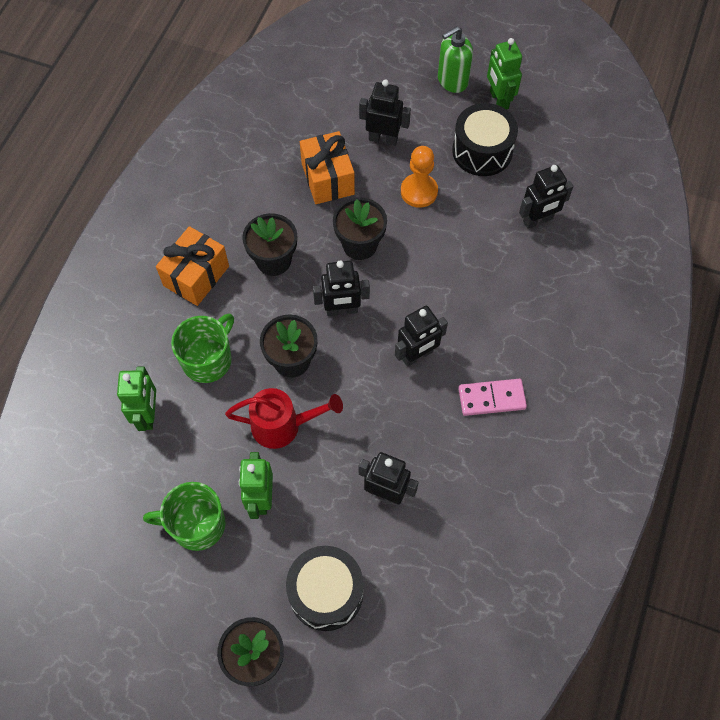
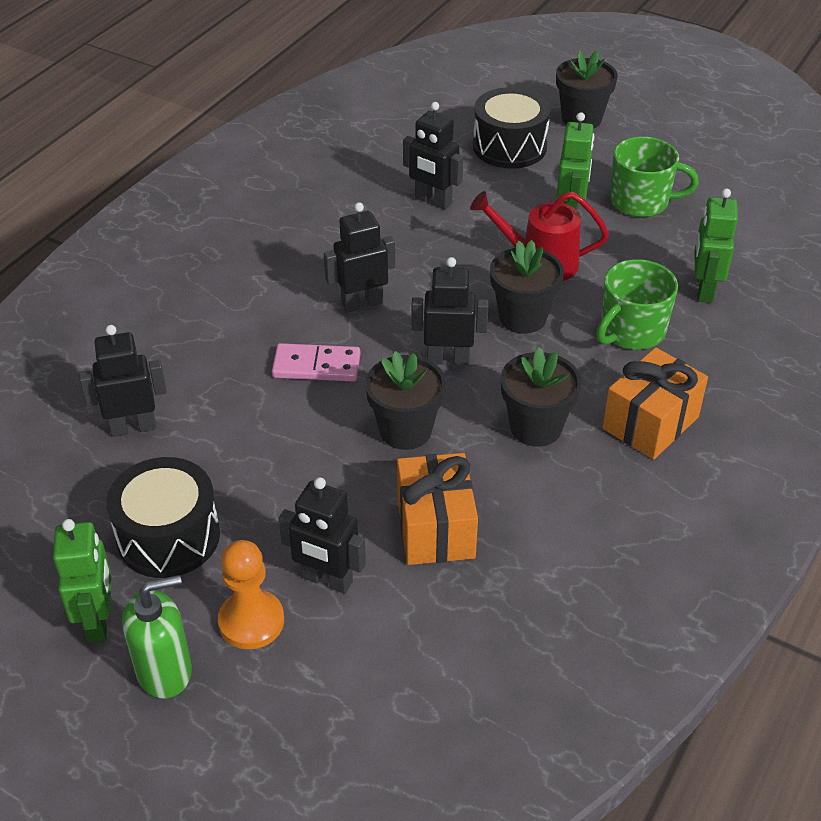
camera: 170 degrees left, 20 degrees down
orange pawn [401,146,438,208] -> orange pawn moved to [218,540,284,649]
pink domino [458,379,527,416] -> pink domino moved to [272,343,360,382]

